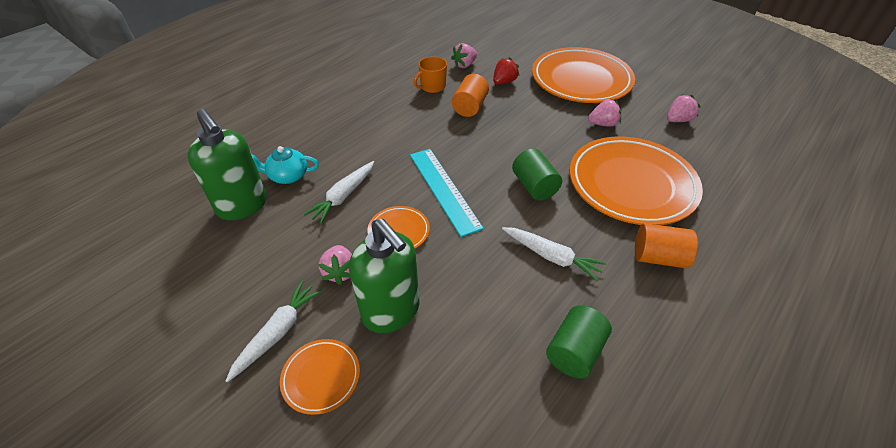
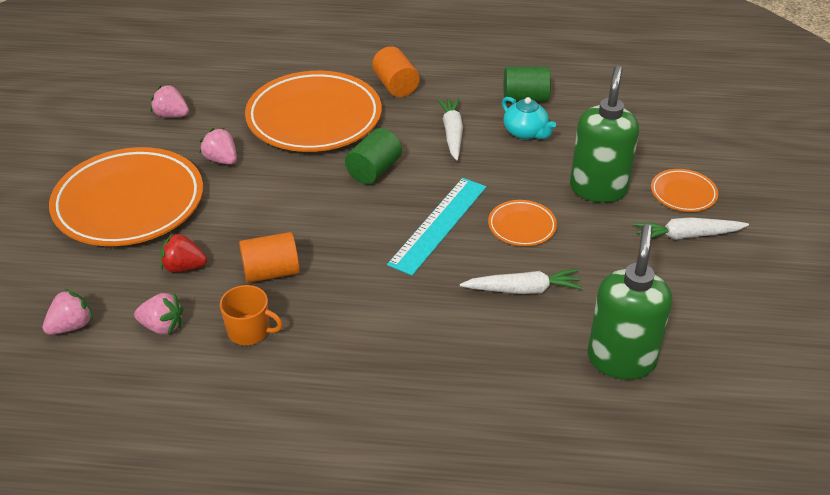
camera: 125 degrees left, 5 degrees down
turquoise teapot [252,146,319,184] -> turquoise teapot moved to [502,97,556,139]
pink strawberry [318,245,352,285] -> pink strawberry moved to [43,289,93,335]

